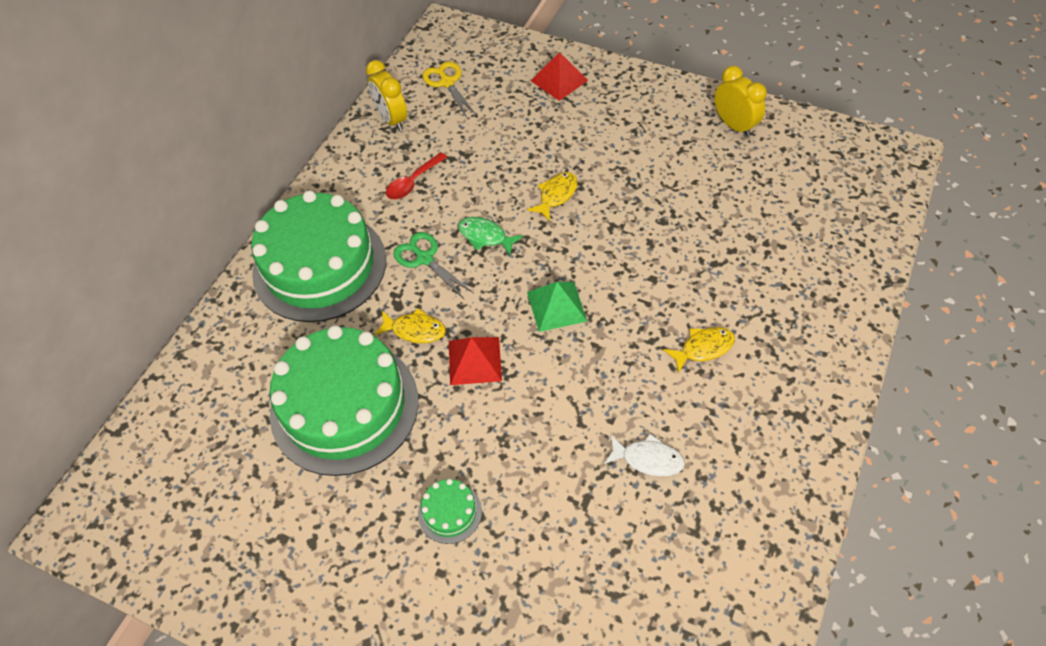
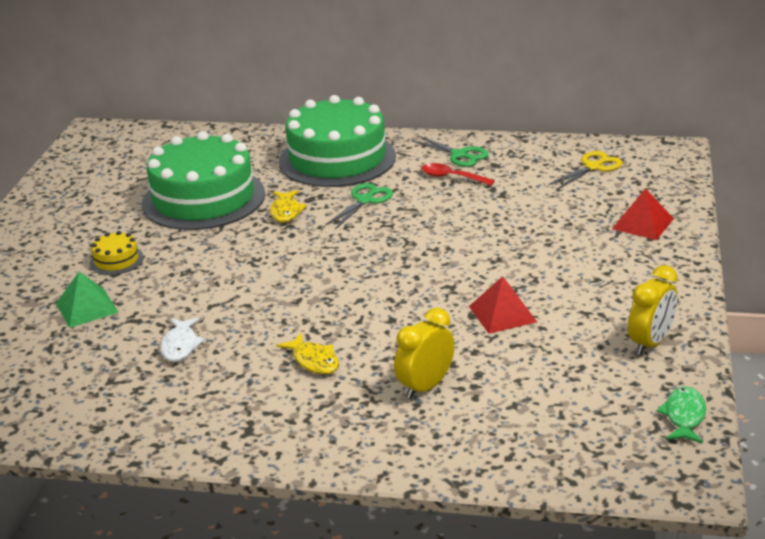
camera: 75 degrees right, 25 degrees down
yellow clock [366,60,407,131] -> yellow clock moved to [394,307,455,399]
green cake [418,479,482,544] -> yellow cake [90,231,144,275]
red pyramid [449,337,502,385] -> red pyramid moved to [469,276,537,334]
green fish [458,217,523,255] -> green fish moved to [656,387,706,444]
yellow fish [527,172,578,221] -> none
green pyramid [527,282,587,332] -> green pyramid moved to [56,271,119,328]
none -> green scissors [411,136,489,167]

